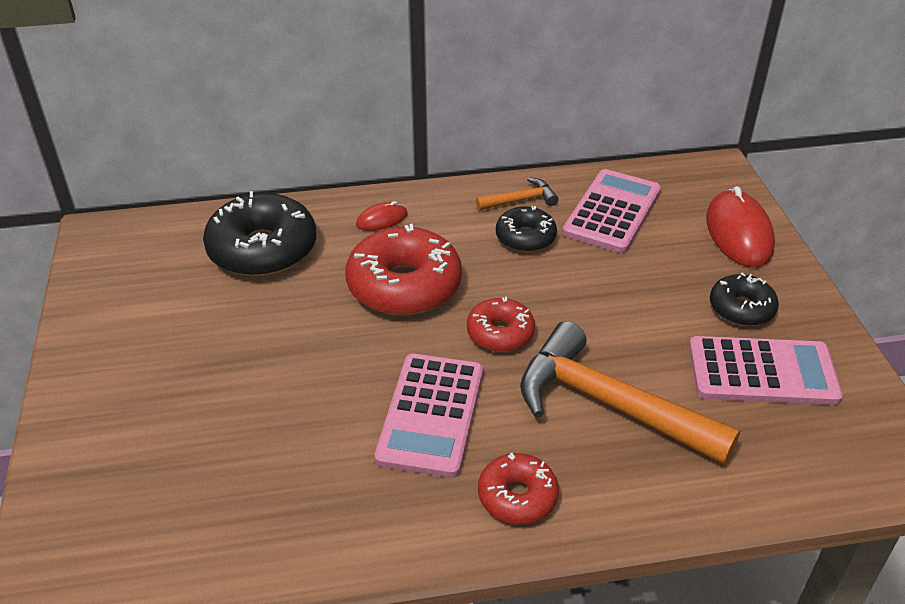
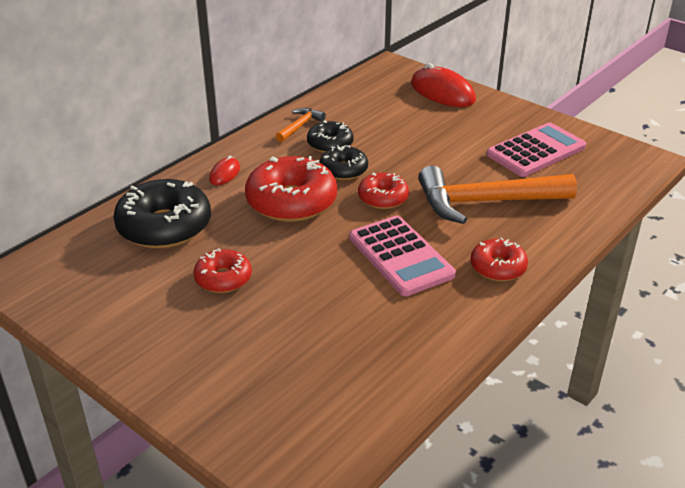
camera: 40 degrees left, 5 degrees down
pink calculator [562,169,661,253] -> none
black donut [710,272,779,326] -> black donut moved to [320,145,368,180]
none -> red donut [193,248,252,293]

